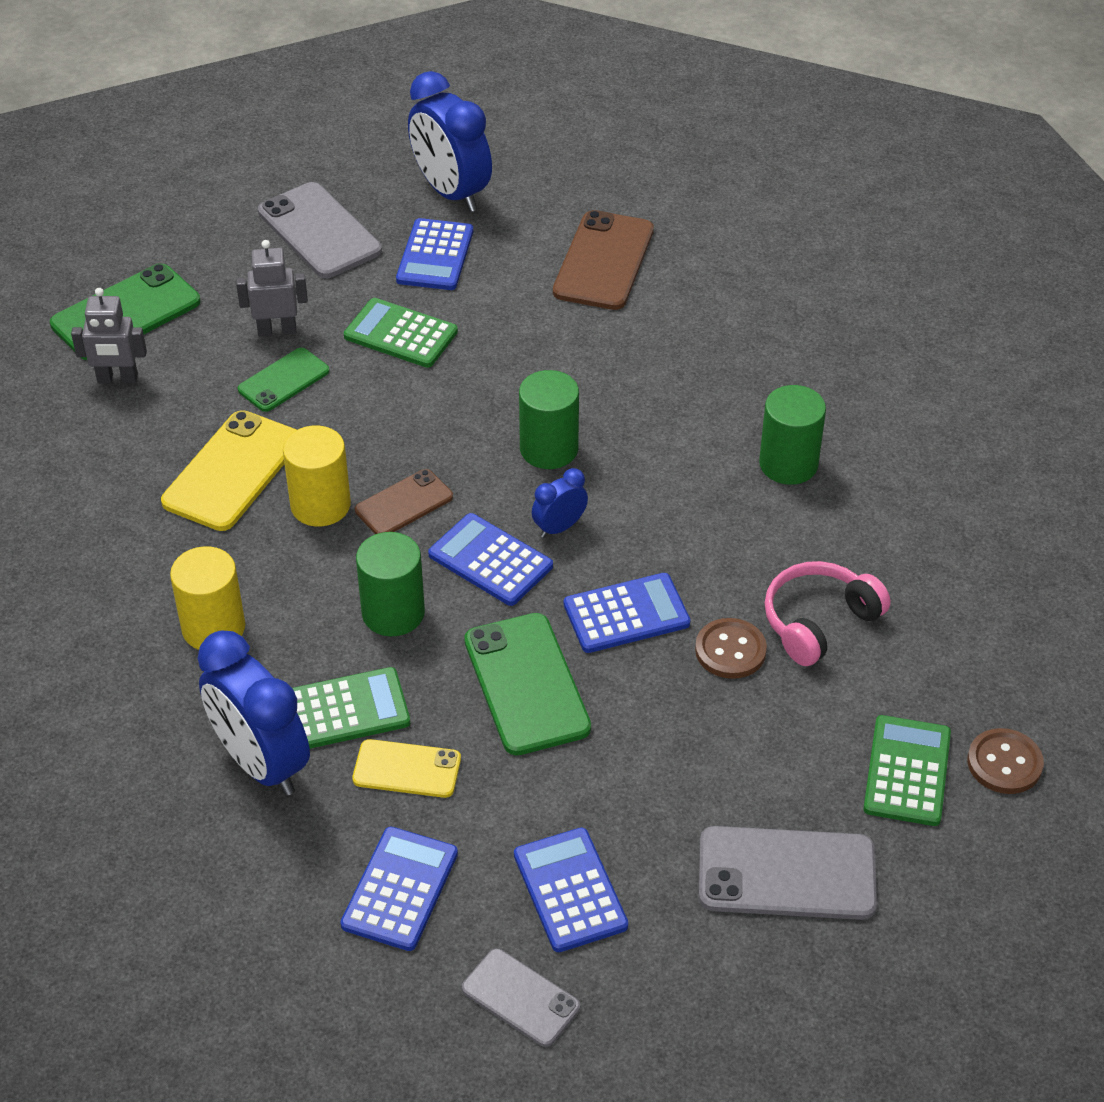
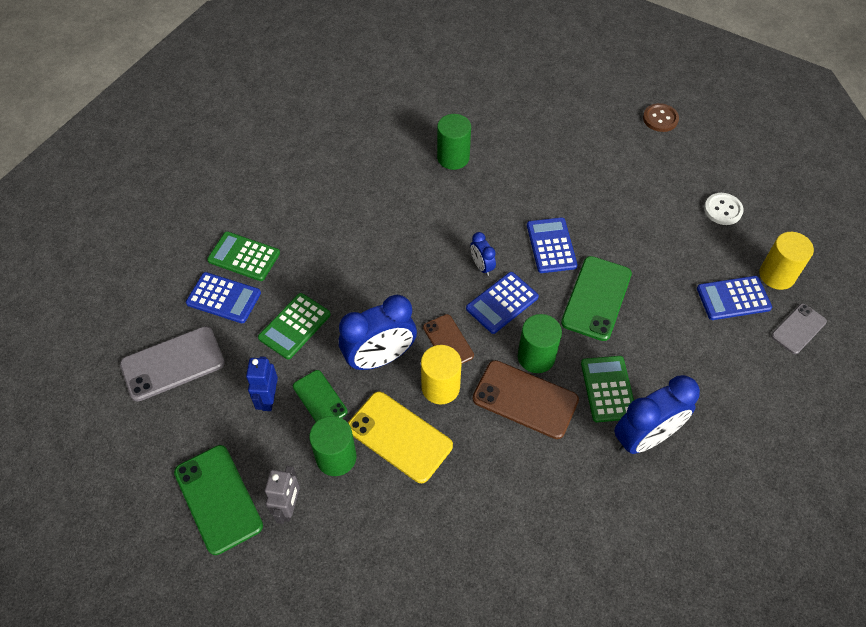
camera: 80 degrees left, 10 degrees up
yellow cylinder [170,546,245,650] -> yellow cylinder moved to [760,232,814,290]
grey robot [236,240,308,336] -> blue robot [246,356,278,411]
blue calculator [340,827,458,951] -> none
yellow phone [352,739,461,798] -> none
blue clock [408,71,492,212] -> blue clock moved to [339,295,417,371]
green phone [464,613,591,755] -> green phone turned 60 degrees counterclockwise [561,256,632,341]
green cylinder [519,370,579,469] -> green cylinder moved to [309,416,356,476]
brown phone [553,210,654,310] -> brown phone moved to [473,360,579,439]
brown button [695,618,767,679] -> none
grey phone [699,826,877,920] -> white button [704,193,744,225]
pink headphones [765,561,891,666] -> none
green calculator [863,715,951,826] -> green calculator moved to [207,232,280,281]

